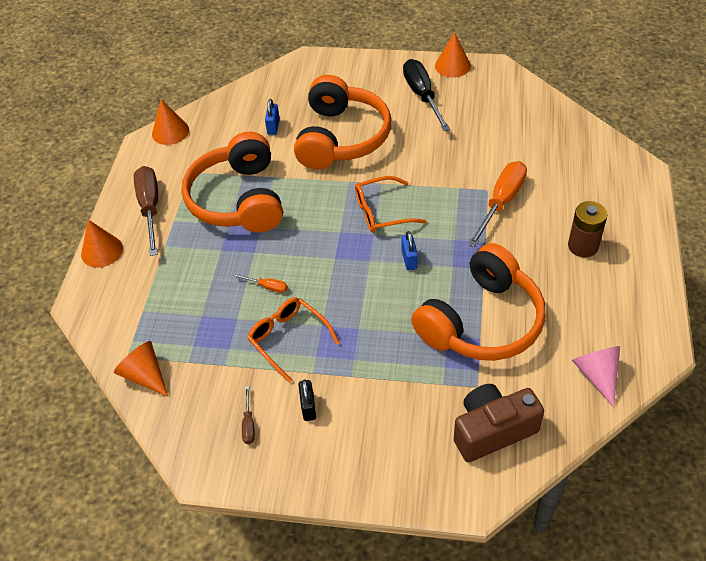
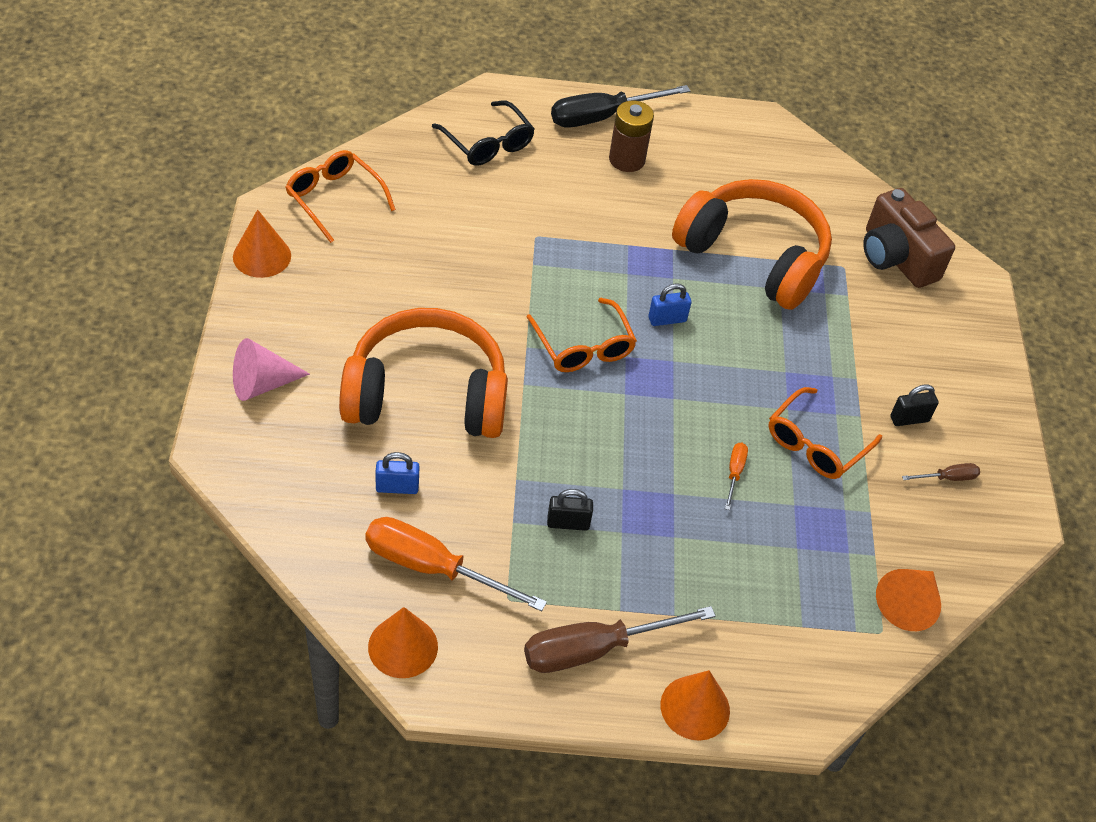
camera: 105 degrees left, 0 degrees up
orange headphones [181,132,283,233] -> black padlock [547,489,593,531]
black screwdriver [403,59,450,131] -> black screwdriver moved to [551,85,690,128]
orange screwdriver [468,161,527,247] -> orange screwdriver moved to [365,517,547,611]
pink cone [572,346,620,407] -> pink cone moved to [233,338,310,401]
none -> orange glasses [285,150,396,243]
none -> black glasses [432,101,535,166]

